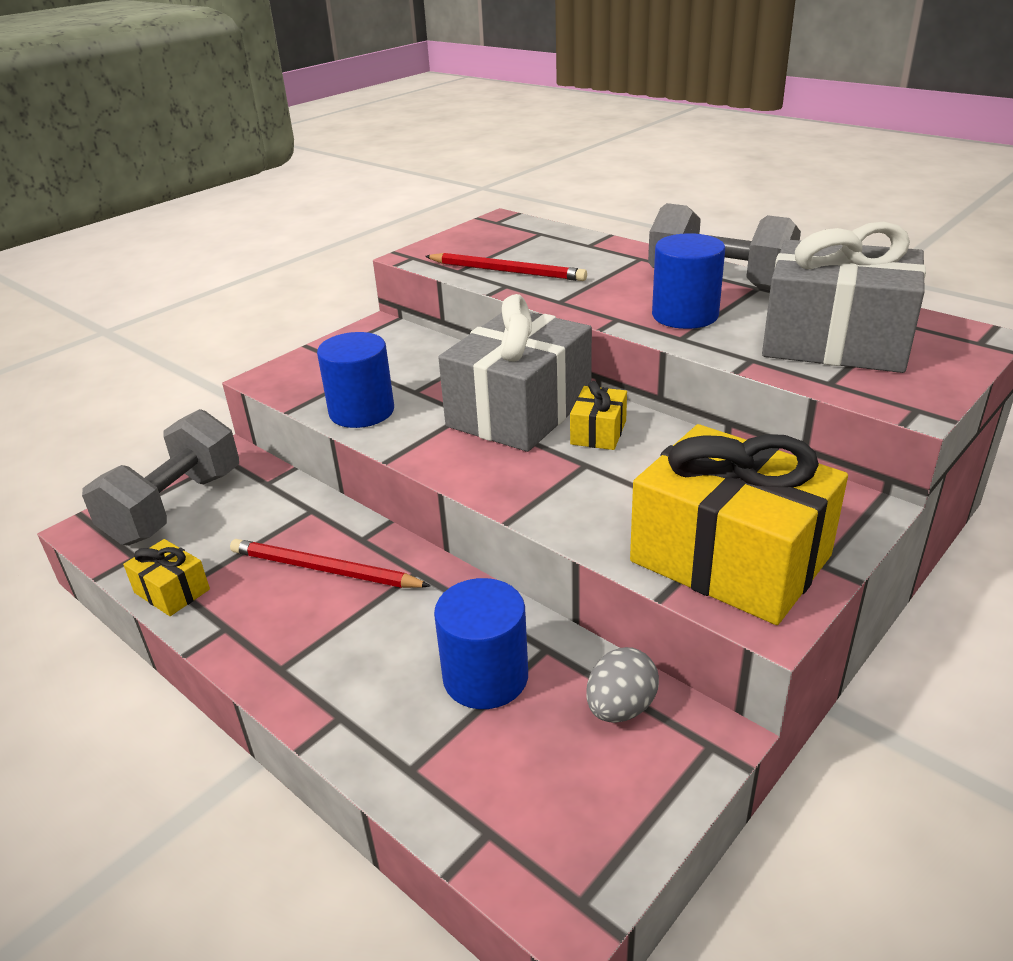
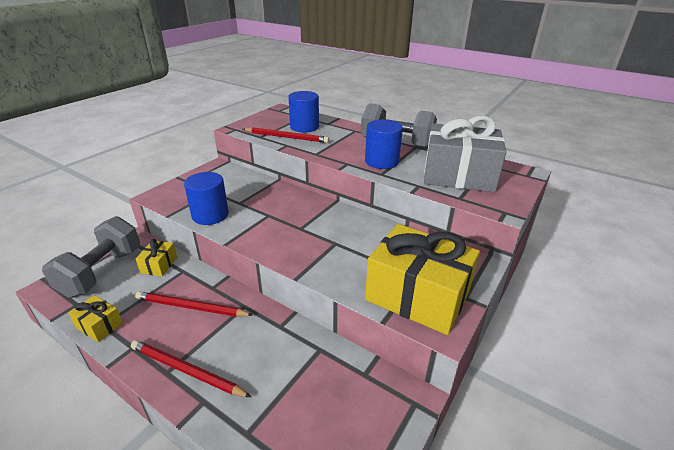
camera: 10 degrees left, 0 degrees up
blue cylinder [434,578,528,709] -> blue cylinder moved to [288,91,319,133]
grey gift [438,294,592,452] -> none
yellow gift [570,381,627,450] -> yellow gift moved to [136,239,177,276]
grey egg [586,647,659,723] -> none
none -> red pencil [131,340,251,397]

